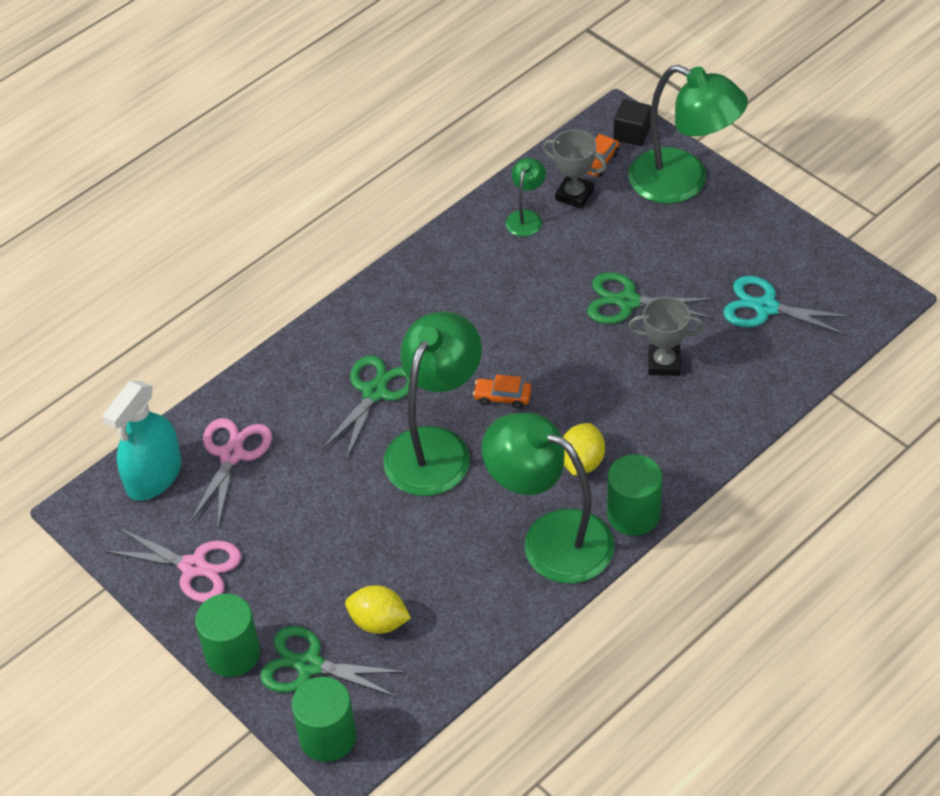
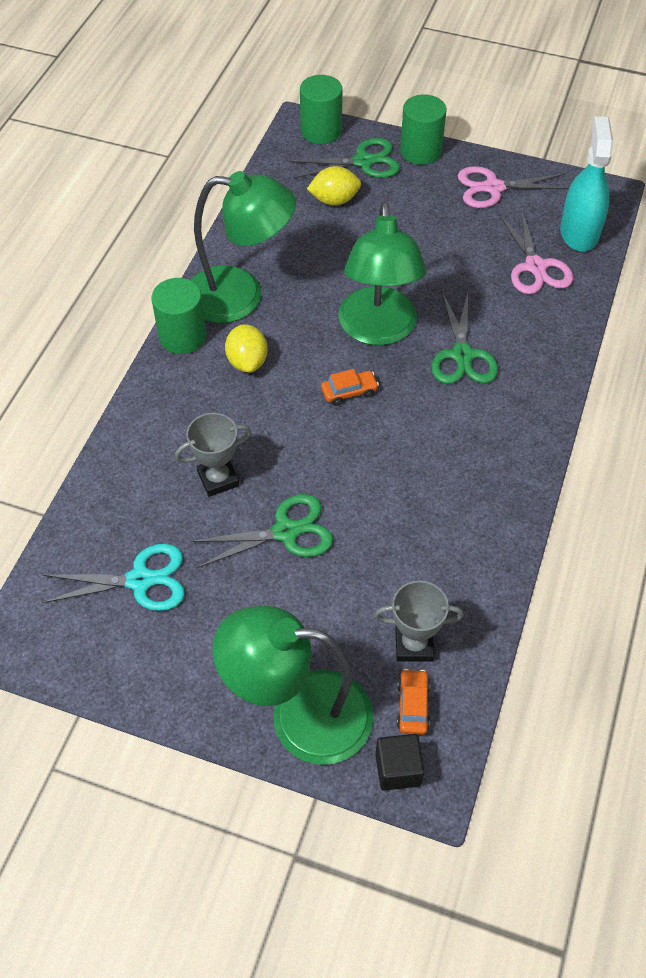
camera: 150 degrees right, 5 degrees up
green lamp [506,158,546,237] -> none

